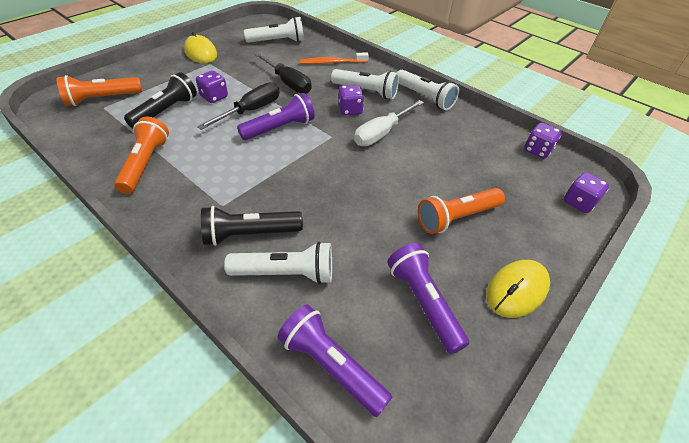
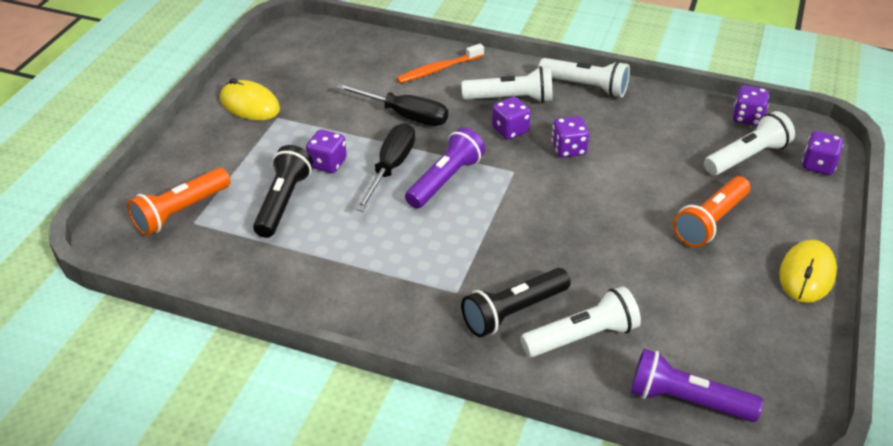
camera: 20 degrees left, 5 degrees down
orange flashlight [114,117,169,194] -> none
white flashlight [244,17,304,43] -> white flashlight moved to [704,111,795,175]
white screwdriver [354,100,424,146] -> purple dice [551,116,589,158]
purple flashlight [387,243,469,354] -> none

